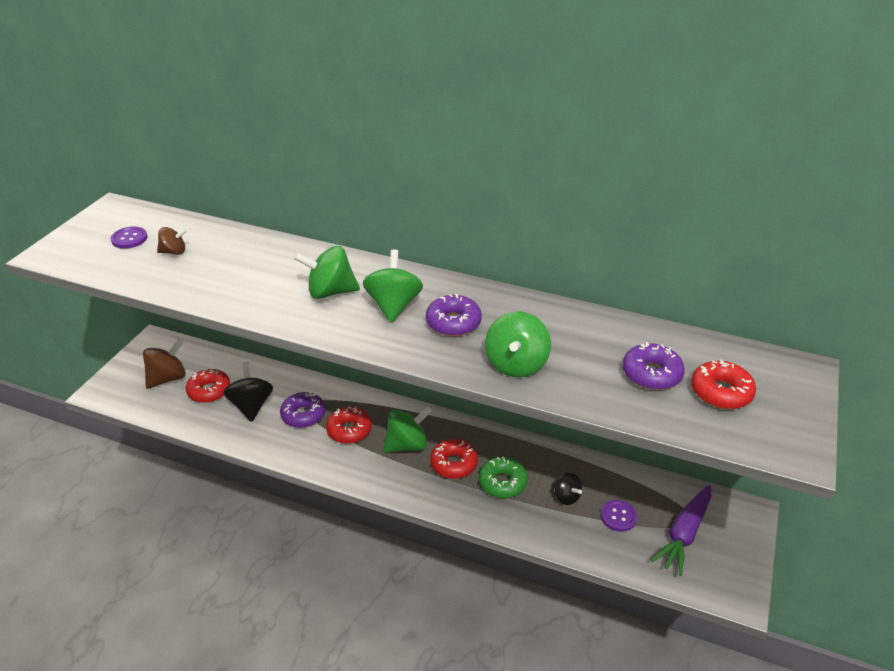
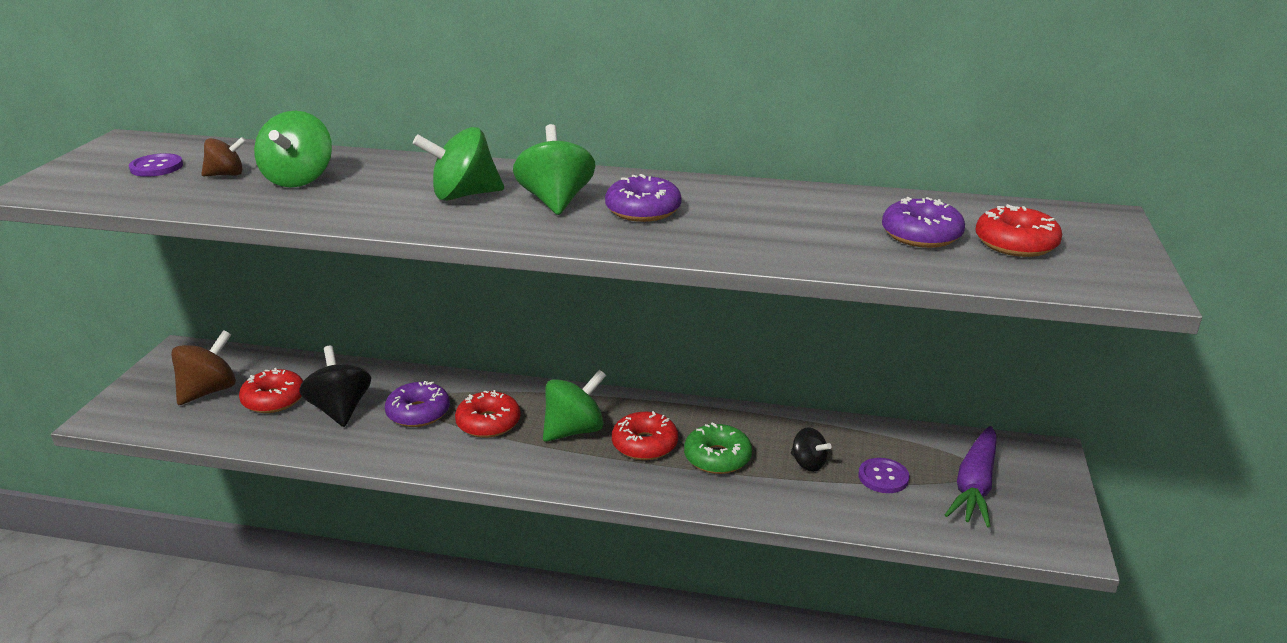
camera: 10 degrees left, 10 degrees down
green spinning top [485,311,551,377] -> green spinning top moved to [254,111,332,188]

